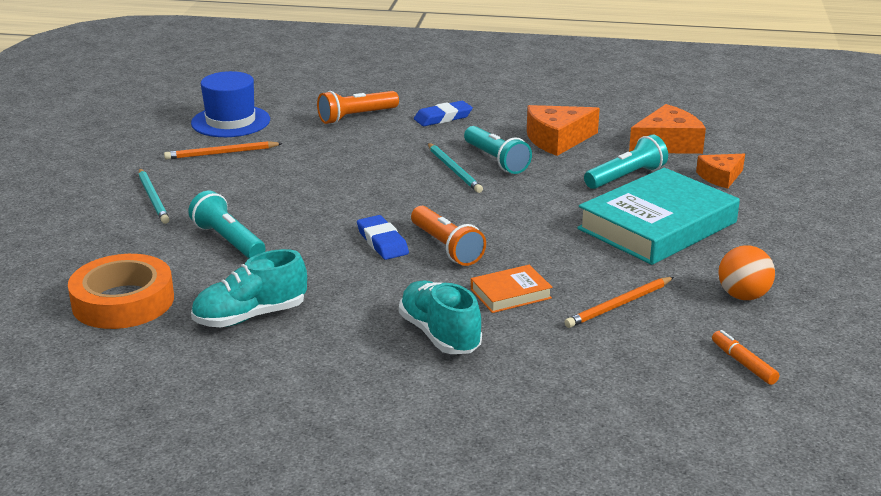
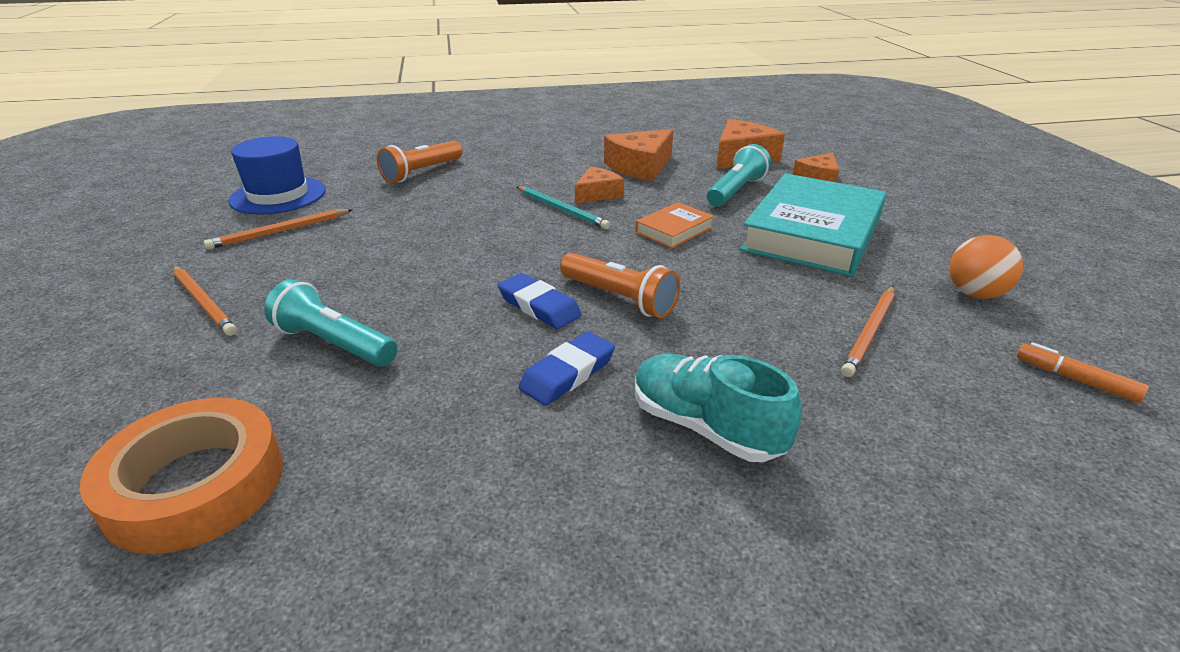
camera: 20 degrees left, 5 degrees up
turquoise pencil [139,168,170,224] -> orange pencil [173,266,237,336]
turquoise shoe [191,249,307,327] -> none
blue eraser [414,101,473,126] -> blue eraser moved to [518,332,615,406]
turquoise flashlight [464,126,532,174] -> orange cheese [575,166,624,204]
orange book [471,265,552,313] -> orange book moved to [635,202,714,248]

